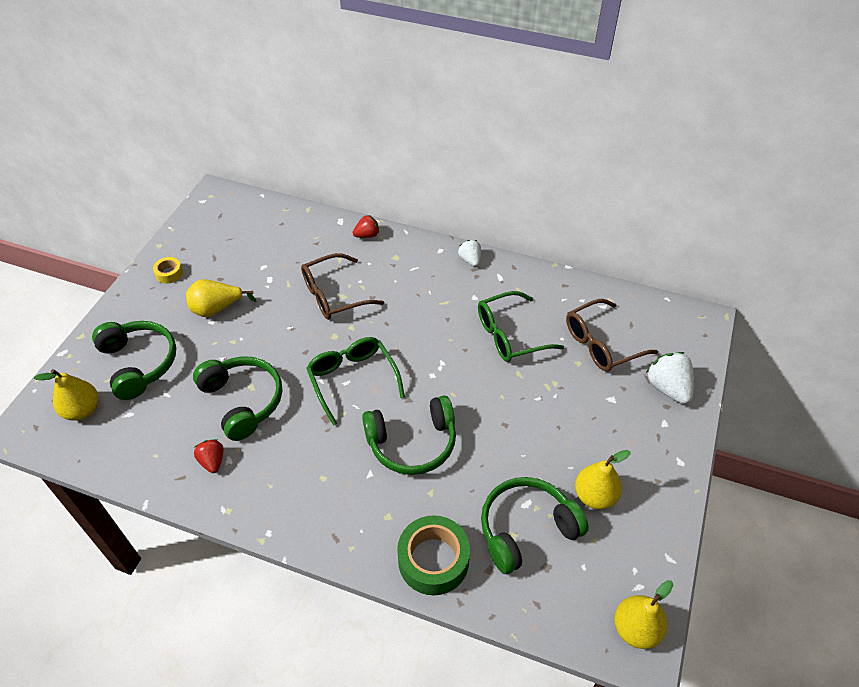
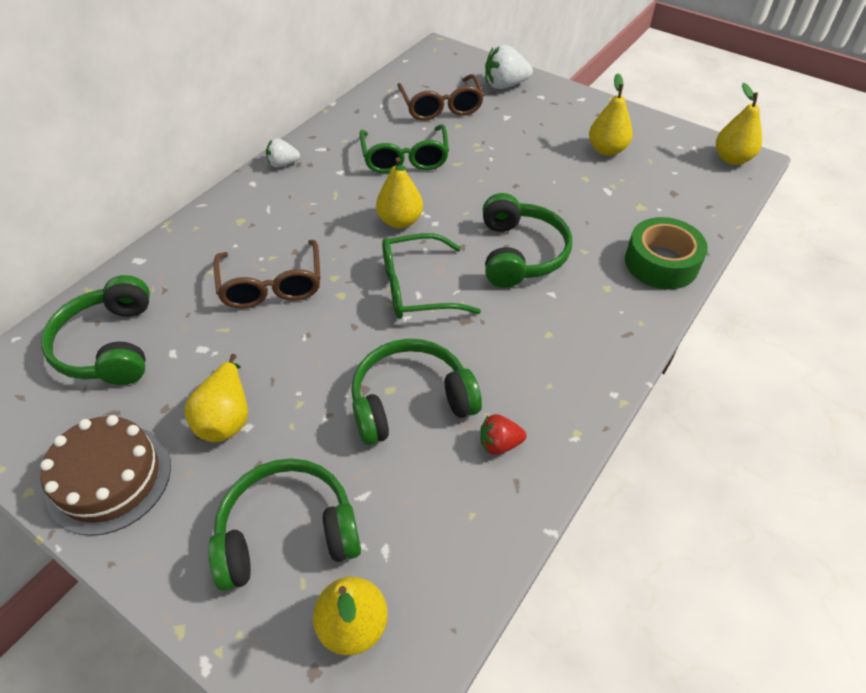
camera: 75 degrees left, 0 degrees up
yellow tape [153,257,183,284] -> brown cake [40,415,171,536]
red strawberry [353,215,379,238] -> none
green headphones [481,477,589,574] -> green headphones moved to [41,275,150,385]
none -> yellow pear [376,157,423,228]

